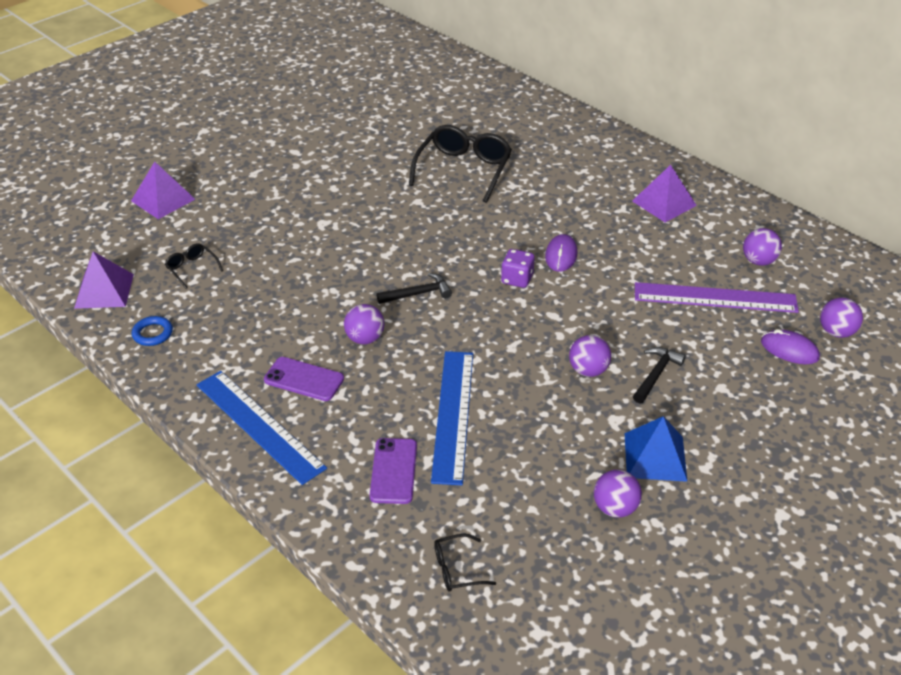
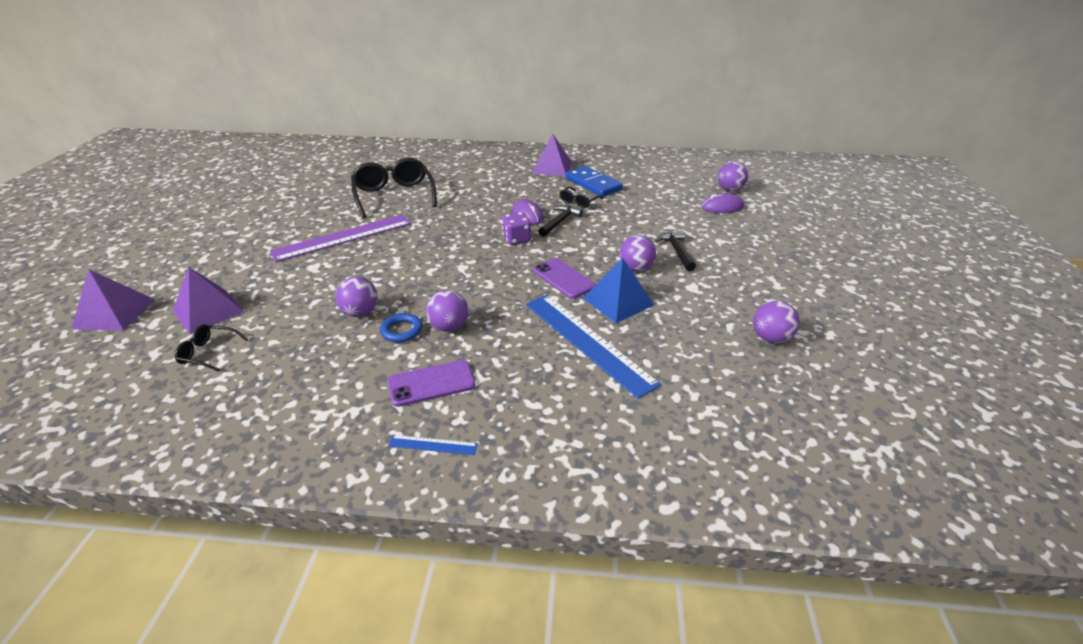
camera: 40 degrees left, 5 degrees down
purple pyramid [74,251,134,309] -> purple pyramid moved to [173,267,245,334]
blue ring [132,316,173,346] -> blue ring moved to [380,313,423,342]
blue ruler [197,371,327,485] -> blue ruler [388,435,478,455], size x0.41
purple phone [370,438,417,504] -> purple phone moved to [533,258,596,299]
black hammer [377,273,452,304] -> black hammer moved to [538,205,583,237]
black glasses [434,534,496,592] -> black glasses moved to [560,187,603,208]
blue pyramid [625,416,688,482] -> blue pyramid moved to [583,258,654,323]
purple ruler [635,282,799,313] -> purple ruler moved to [270,215,411,262]
purple ball [743,228,782,266] -> purple ball moved to [336,277,378,317]
none -> blue domino [565,166,623,197]

